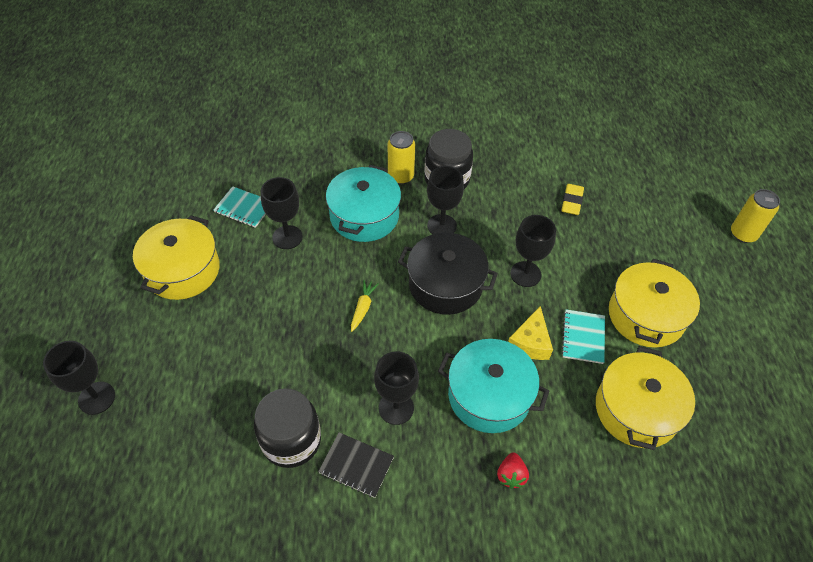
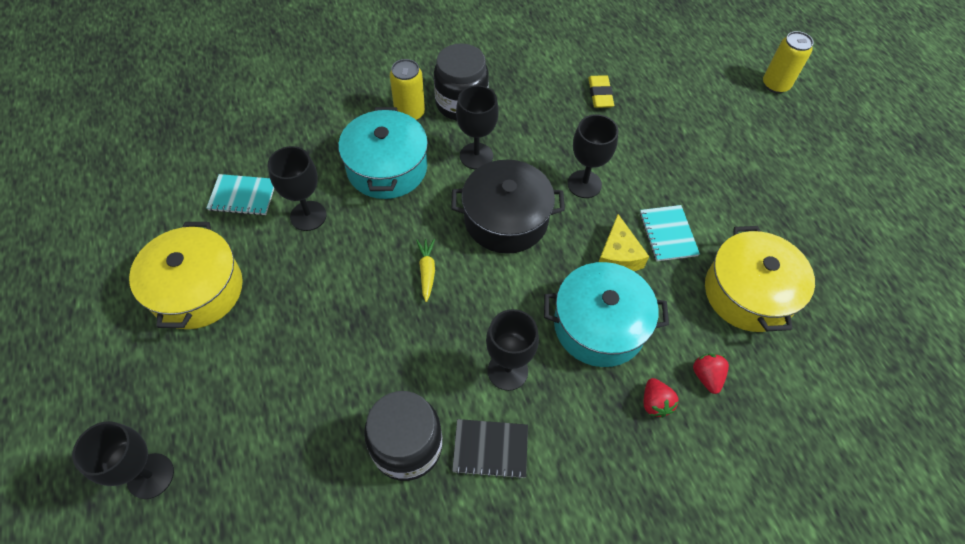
camera: 20 degrees left, 5 degrees up
yellow pot [609,259,700,348] -> none
none -> red strawberry [693,354,729,394]

